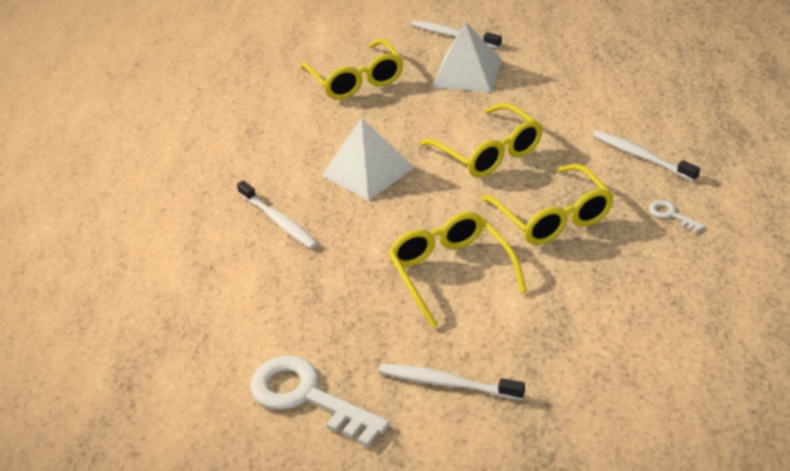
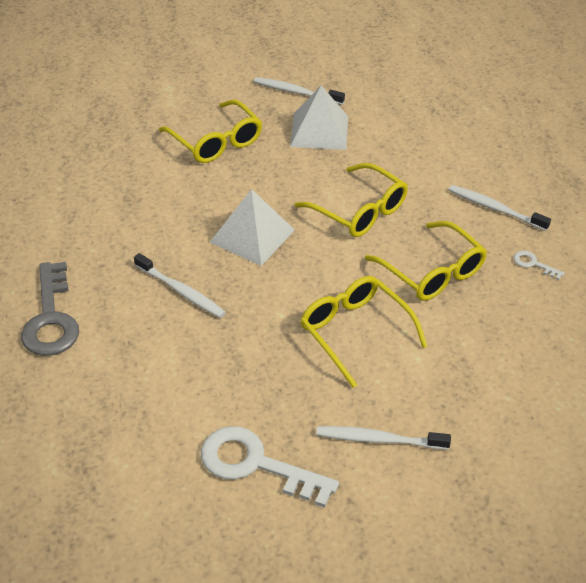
camera: 15 degrees left, 5 degrees up
none -> grey key [21,262,79,356]

